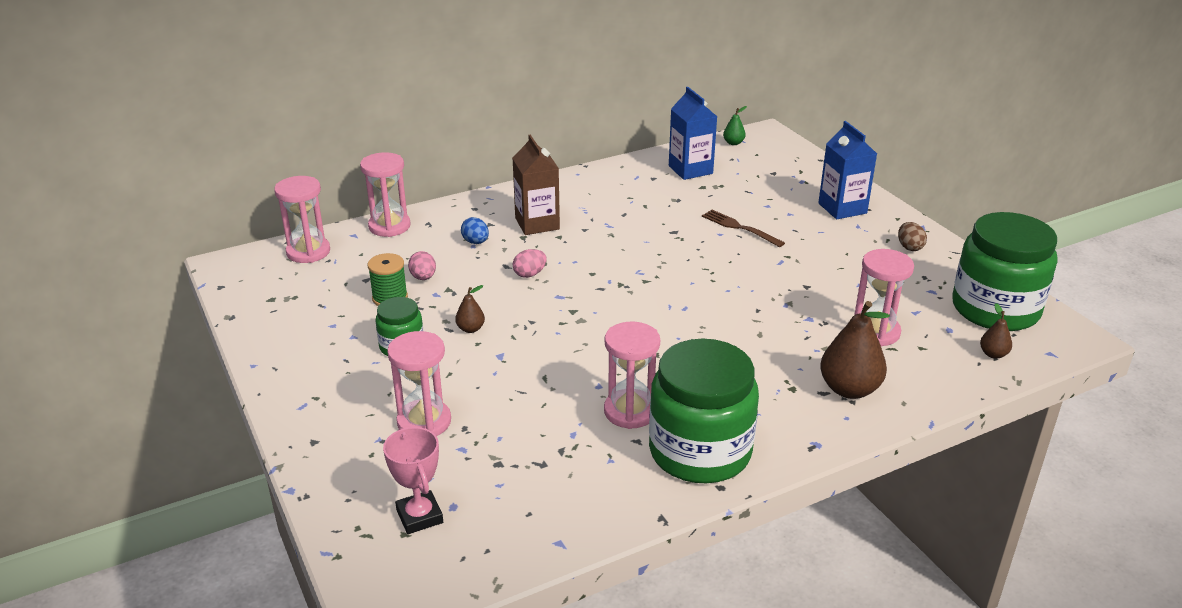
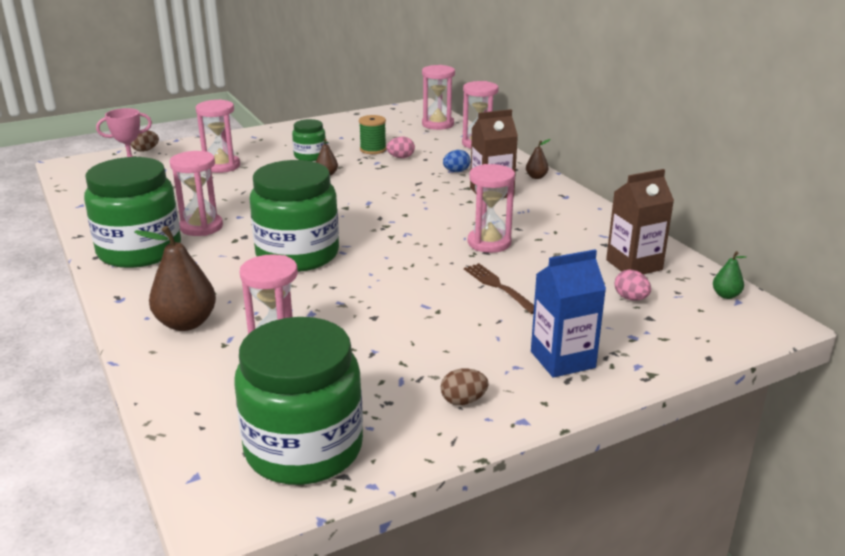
camera: 90 degrees right, 5 degrees down
pink egg [513,249,547,278] -> pink egg moved to [615,269,651,301]
blue carton [669,87,718,180] -> brown carton [606,169,674,274]
brown fork [702,210,785,247] -> brown fork turned 75 degrees counterclockwise [464,263,534,314]
brown pear [980,303,1012,359] -> brown pear moved to [526,139,550,179]
none -> brown egg [130,130,159,152]
none -> green jar [249,160,339,272]
none -> pink hourglass [468,164,515,253]

